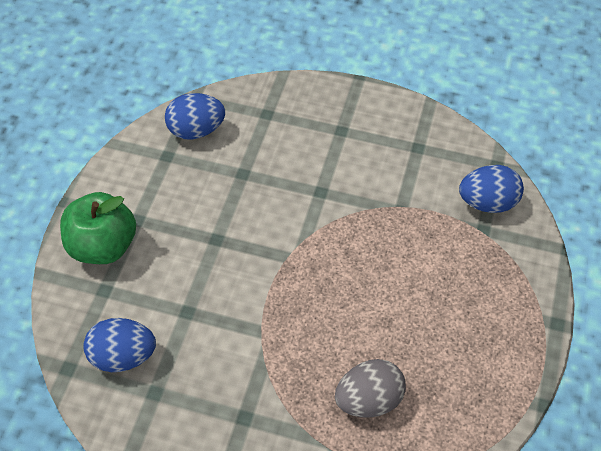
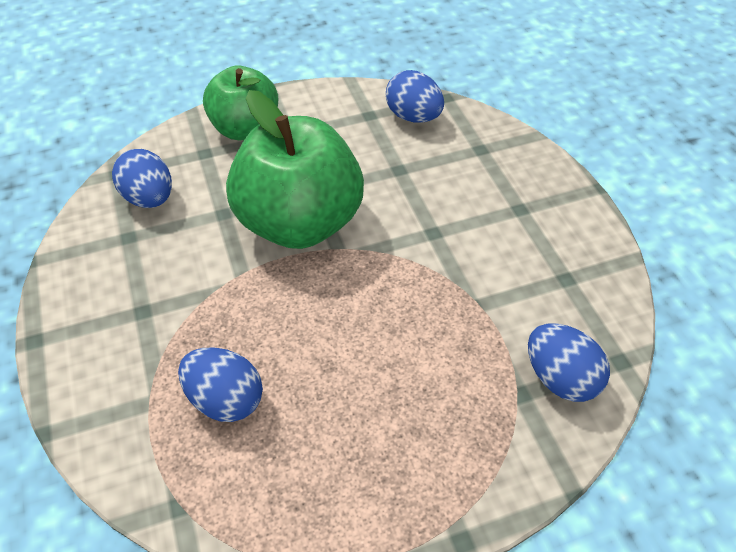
camera: 55 degrees right, 5 degrees down
grey egg [335,359,406,418] -> blue egg [178,348,263,422]
none -> green apple [226,90,364,249]

